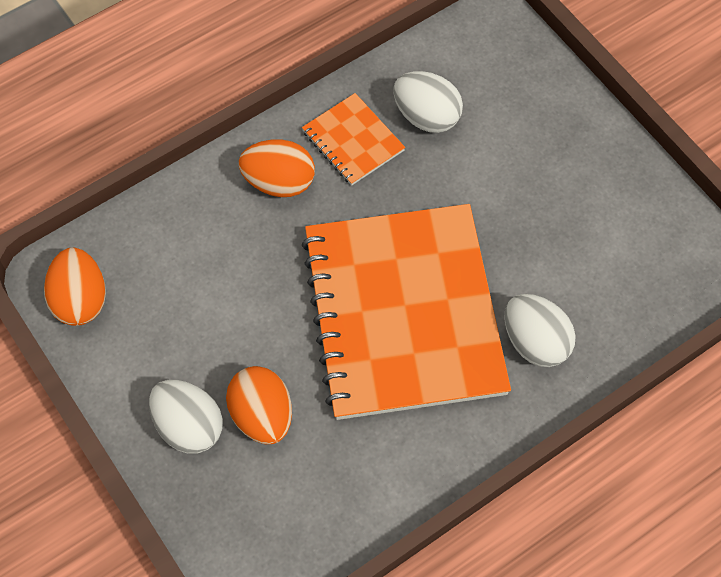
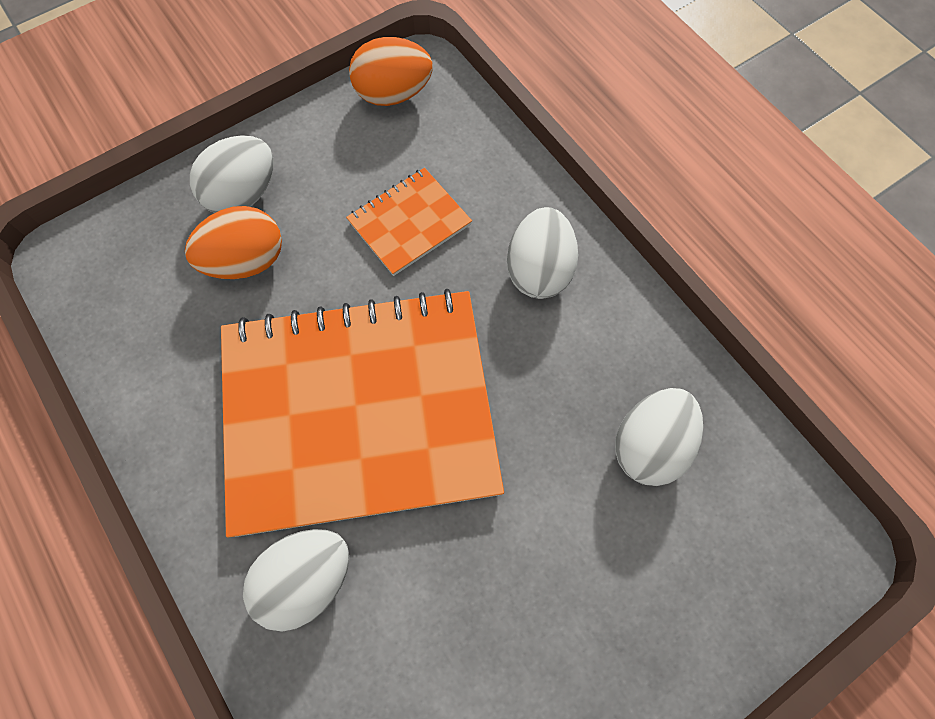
camera: 90 degrees right, 5 degrees up
orange egg [239,139,315,197] -> white egg [507,207,578,299]
orange notebook [302,93,405,186] -> orange notebook moved to [346,168,472,276]

